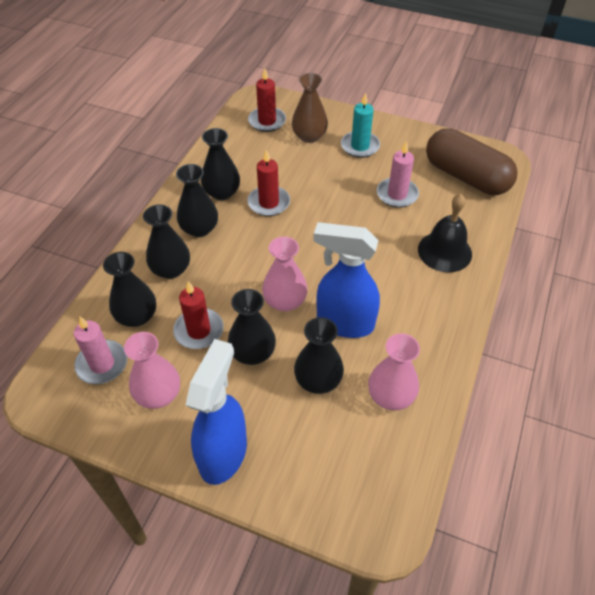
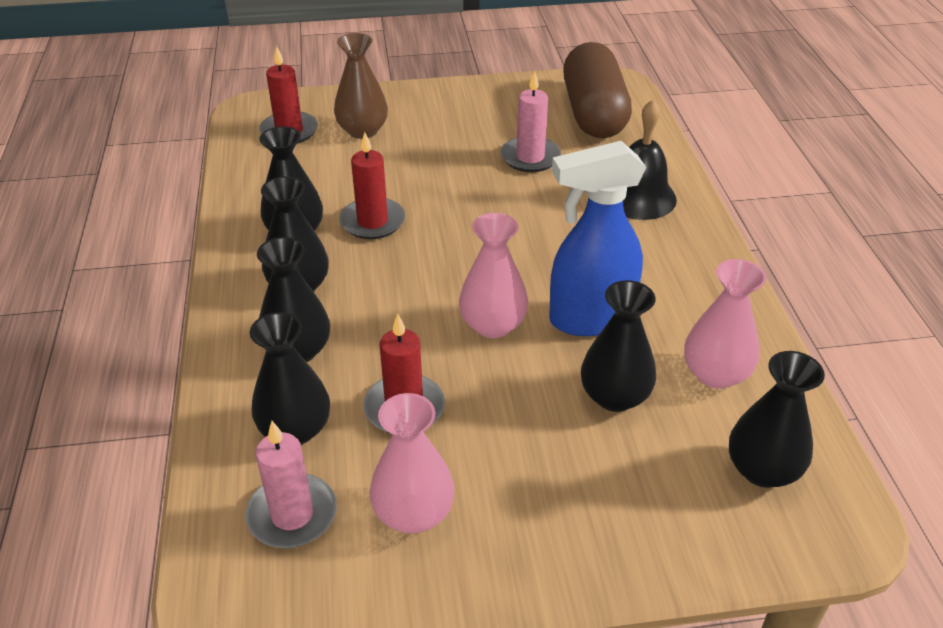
camera: 30 degrees left, 10 degrees down
blue spray bottle [186,339,247,485] -> none
black vase [228,289,276,365] -> black vase moved to [729,351,825,488]
turquoise candle [341,92,380,158] -> none
brown capsule [426,128,518,195] -> brown capsule turned 75 degrees clockwise [563,42,632,138]

